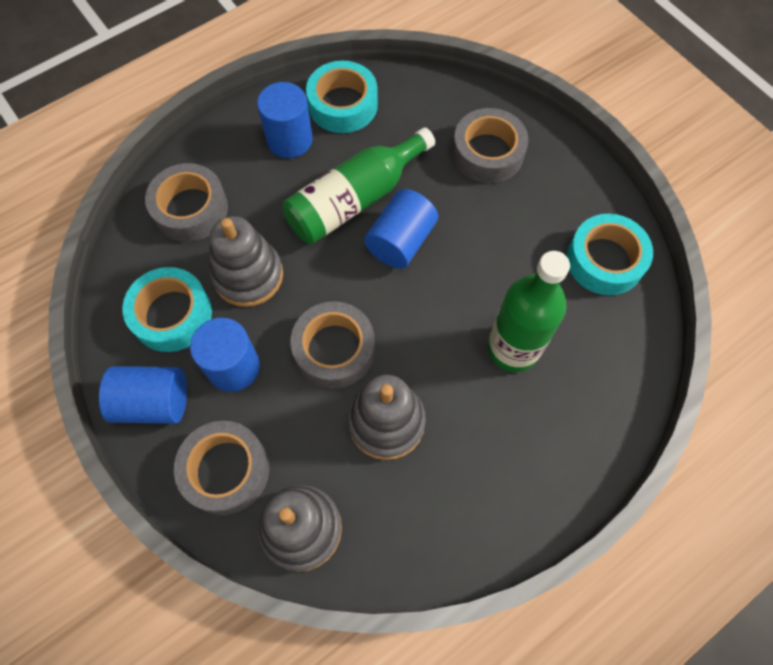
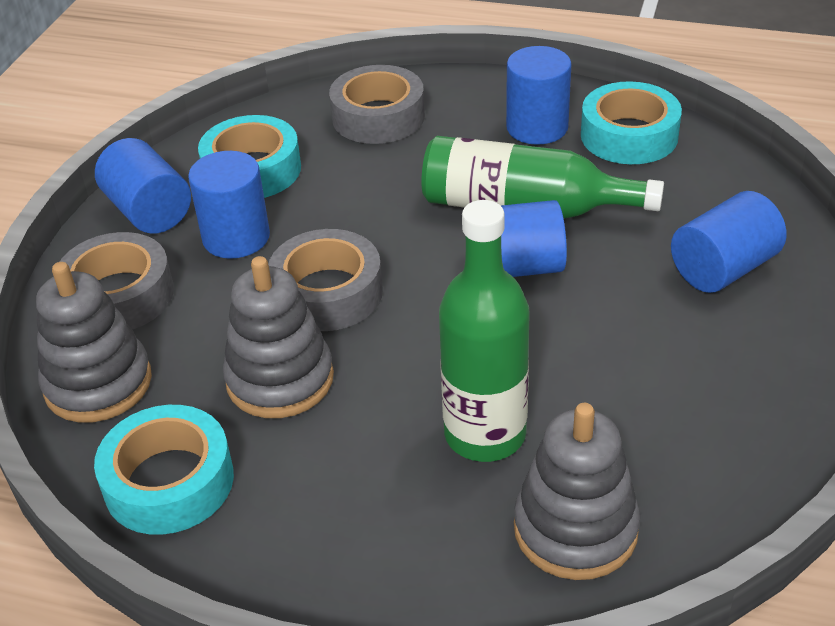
camera: 55 degrees right, 25 degrees down
grey stacking toy [210,216,283,307] -> grey stacking toy moved to [514,403,640,580]
grey tape [452,108,529,183] -> blue cylinder [671,191,787,293]
turquoise tape [567,214,653,295] -> turquoise tape moved to [94,405,234,535]

